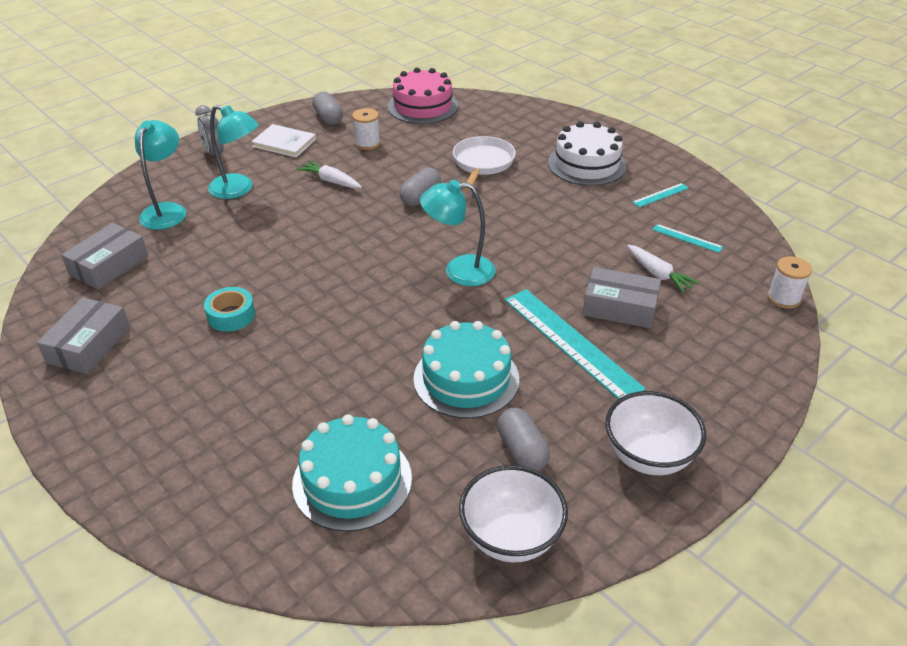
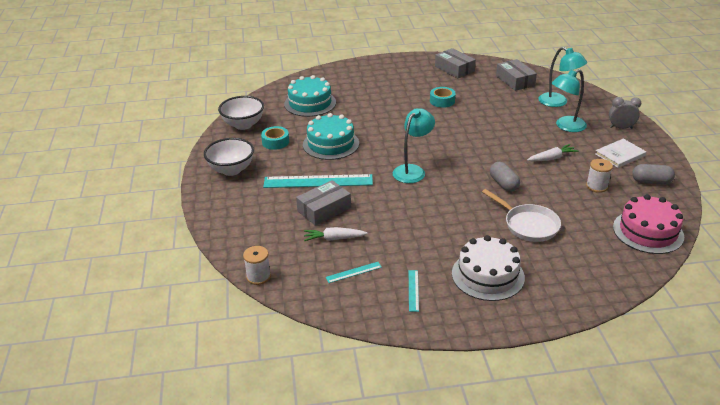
camera: 125 degrees right, 5 degrees down
grey capsule [497,408,550,471] -> turquoise tape [261,126,289,150]

